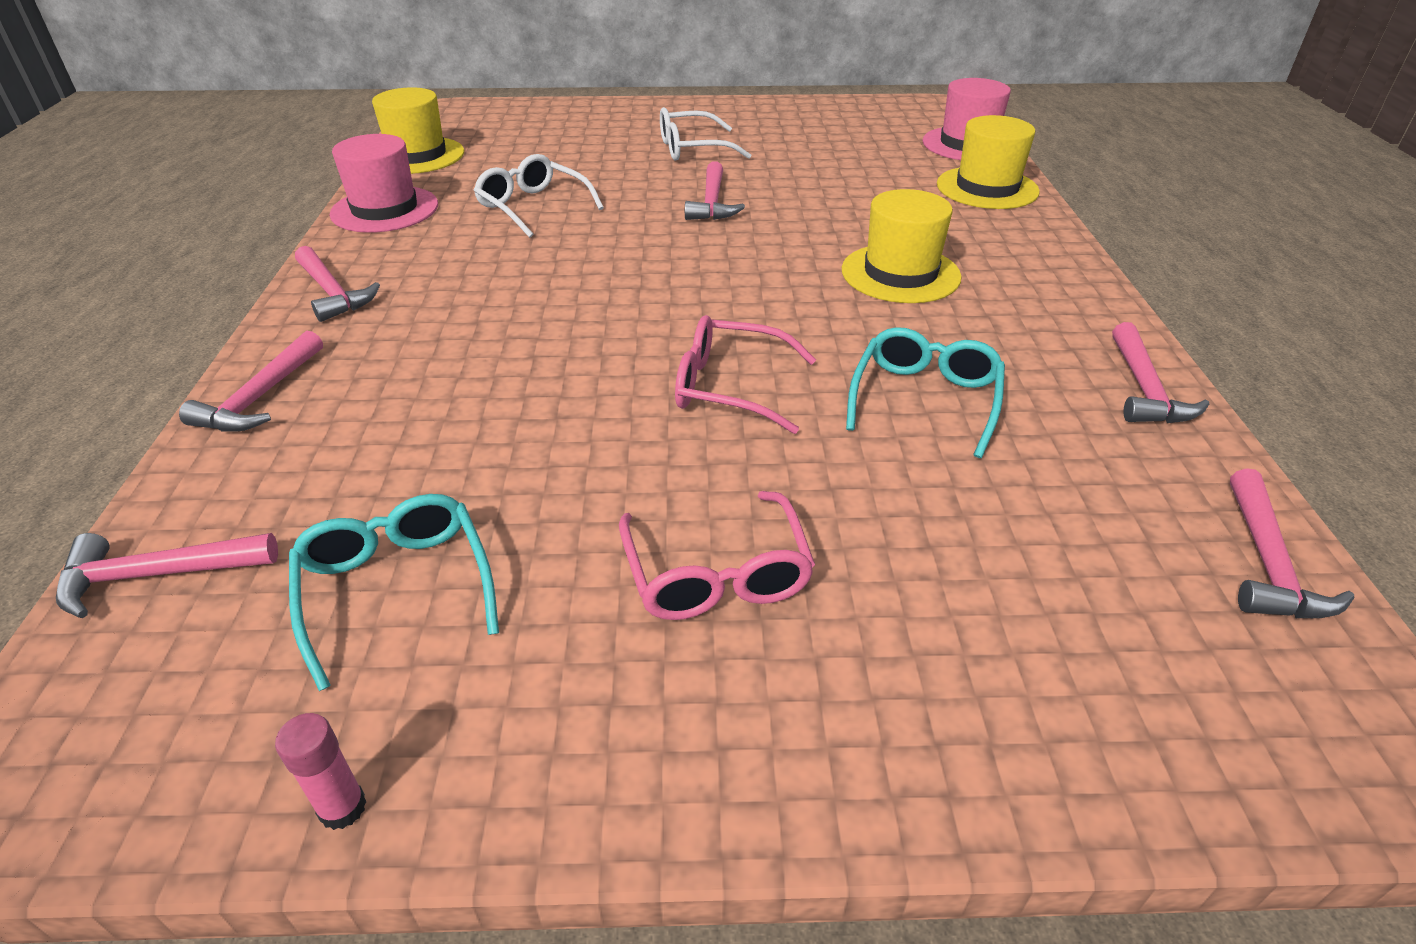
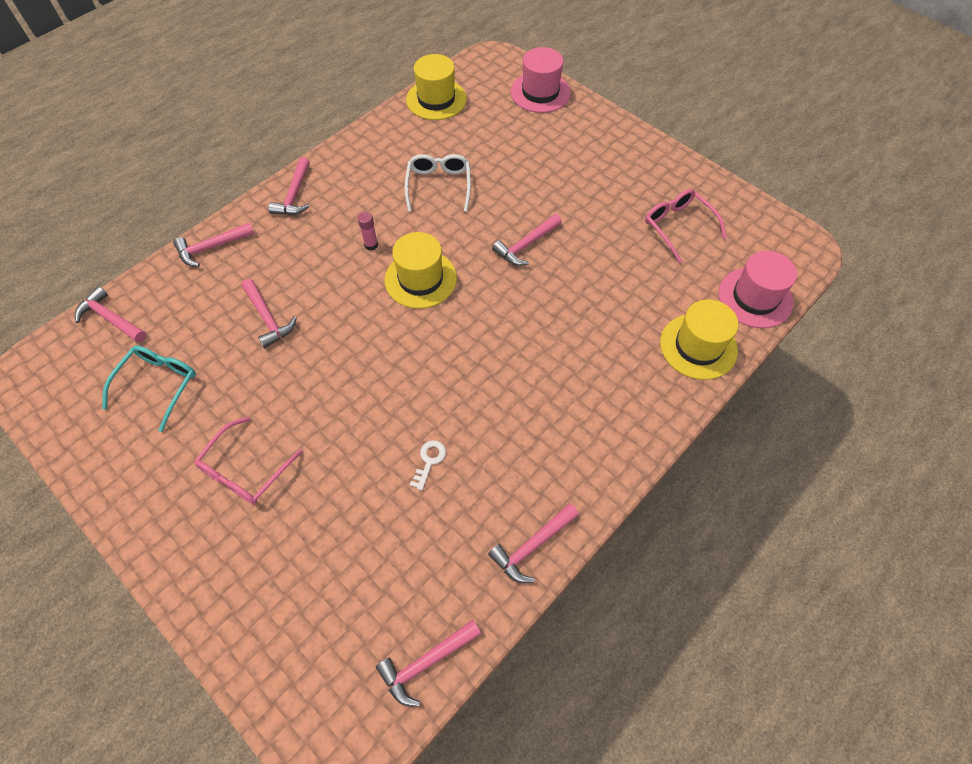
camera: 45 degrees right, 20 degrees up
pink glue stick [275,713,367,830] -> pink glue stick moved to [358,212,378,250]
pink hat [330,134,438,233] -> pink hat moved to [511,47,571,113]
white glasses [660,107,751,161] -> none
pink glasses [675,315,816,434] -> pink glasses moved to [645,189,727,263]
yellow hat [842,189,962,303] -> yellow hat moved to [385,232,457,309]
turquoise glasses [846,327,1005,458] -> white key [410,440,446,490]
none -> pink hammer [241,279,297,348]

